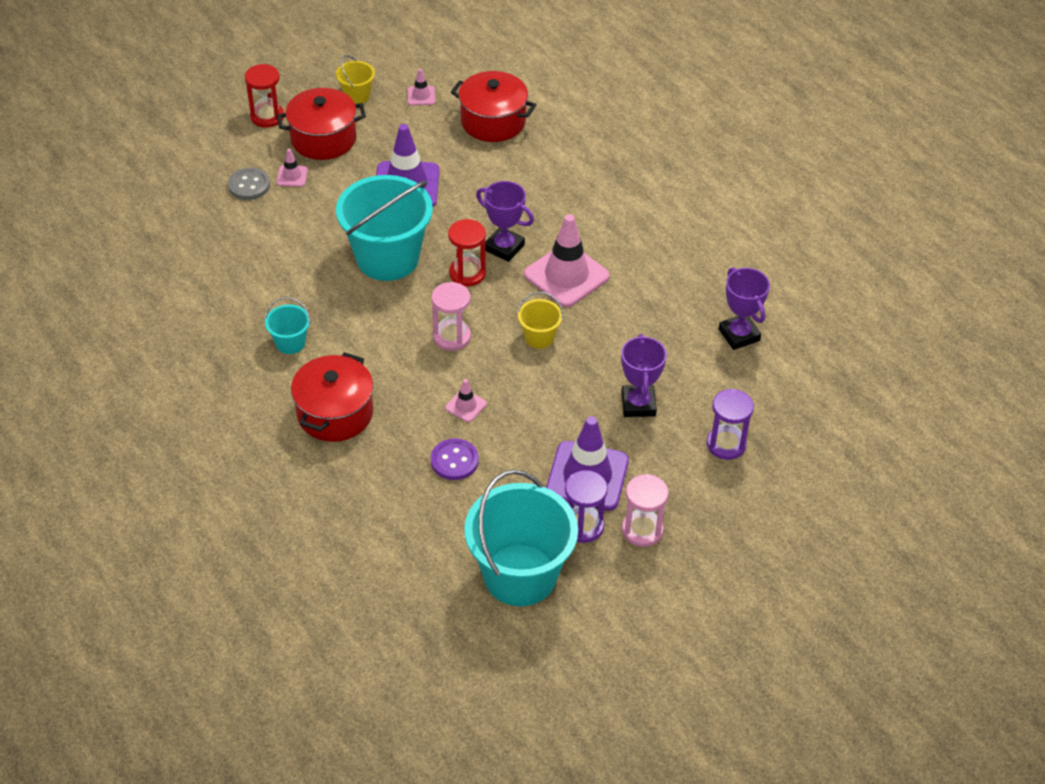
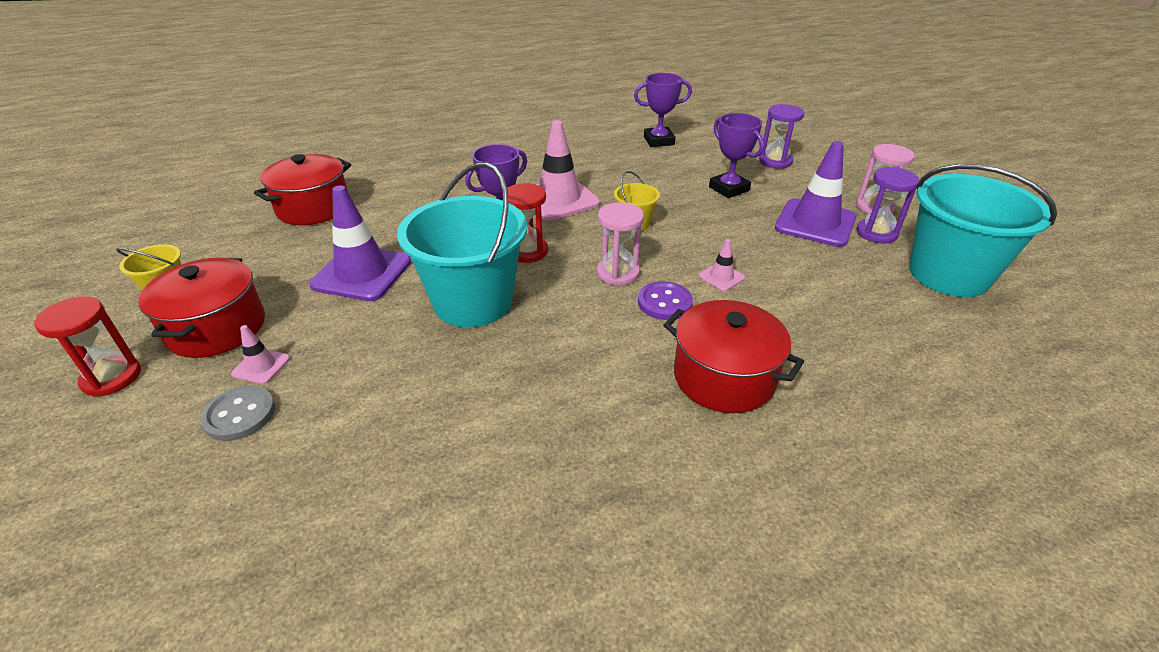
camera: 75 degrees left, 10 degrees down
turquoise bucket [265,297,311,354] -> none
pink traffic cone [407,69,435,105] -> none
purple button [431,438,479,480] -> purple button moved to [638,281,693,320]
purple trophy [621,334,667,417] -> purple trophy turned 45 degrees clockwise [709,113,764,198]

